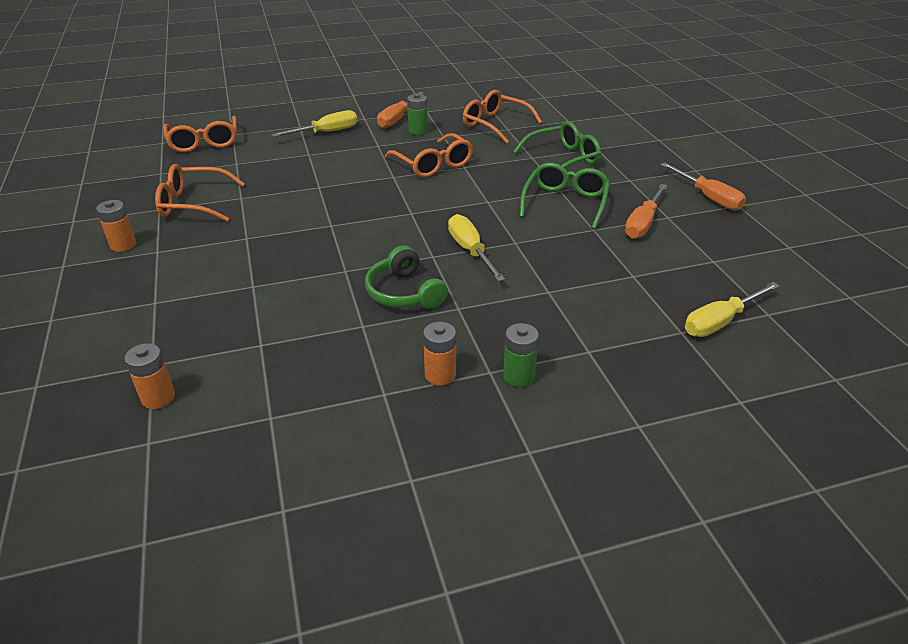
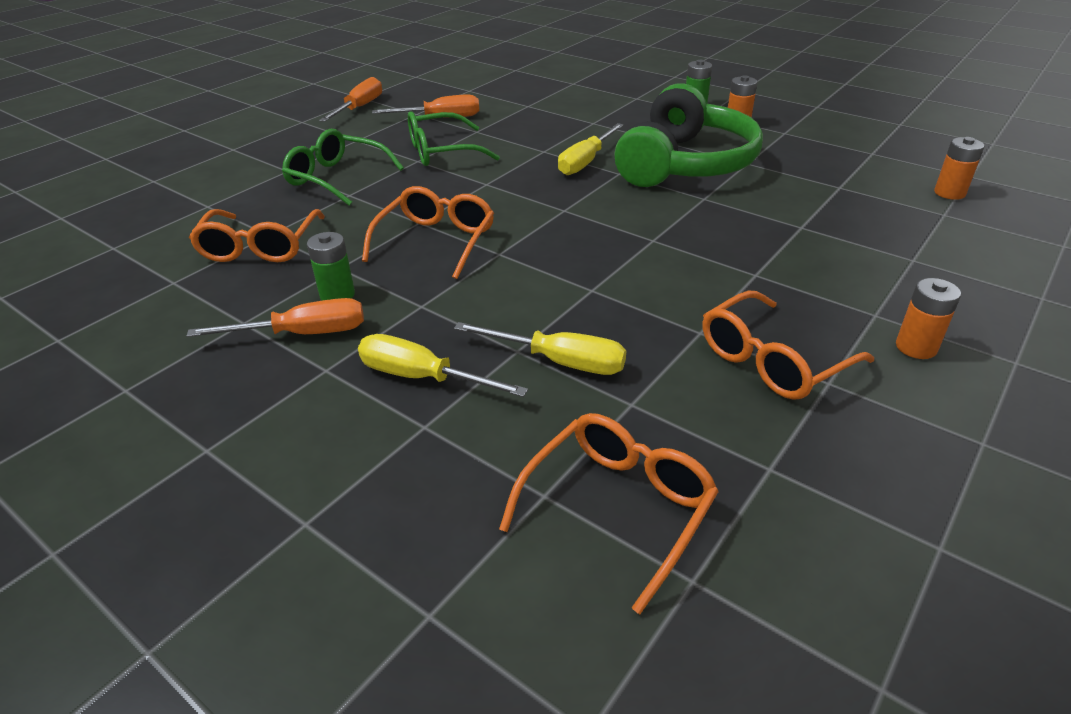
camera: 125 degrees left, 0 degrees up
orange glasses [155,164,245,222] -> orange glasses turned 90 degrees clockwise [703,290,874,400]
green headphones [365,245,448,309] -> green headphones [614,83,763,187], size x1.85
yellow screwdriver [685,282,780,337] -> yellow screwdriver moved to [454,322,626,375]

